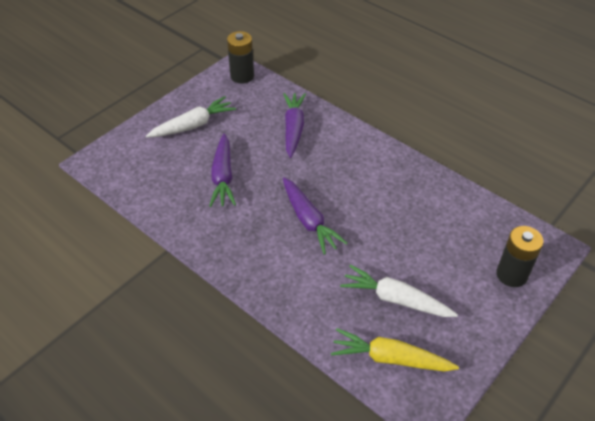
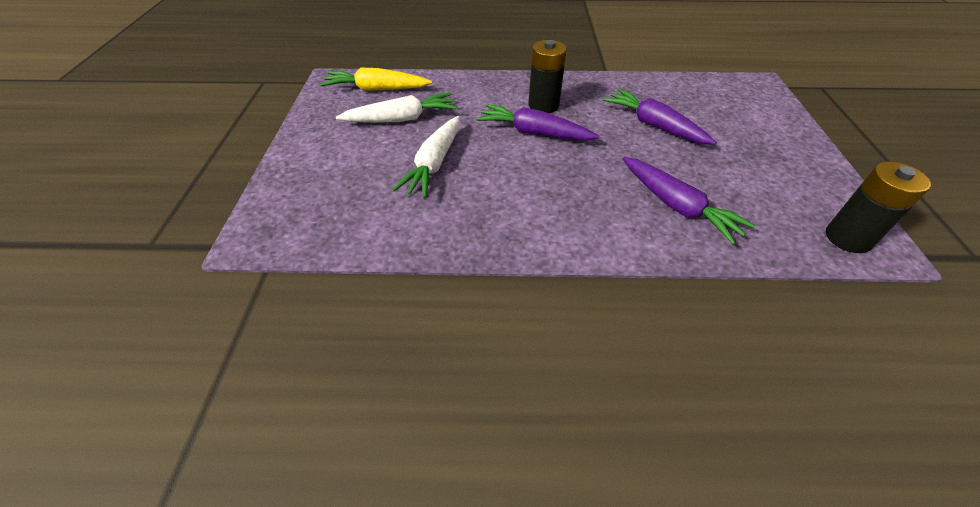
camera: 140 degrees right, 0 degrees up
white carrot [146,96,236,138] -> white carrot moved to [392,116,460,198]
yellow carrot [331,328,459,372] -> yellow carrot turned 150 degrees counterclockwise [320,68,432,91]
black battery [496,226,544,287] -> black battery moved to [529,40,567,113]

